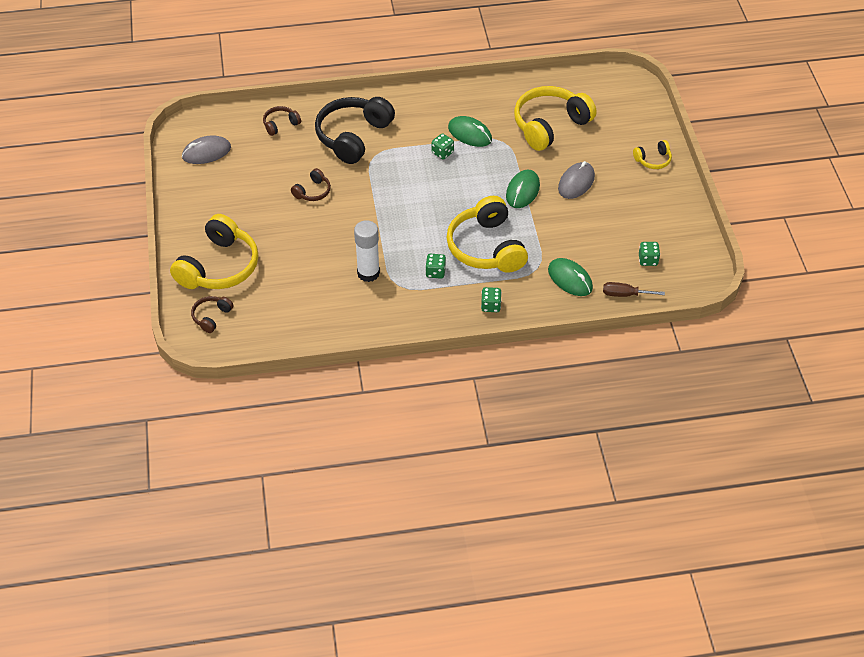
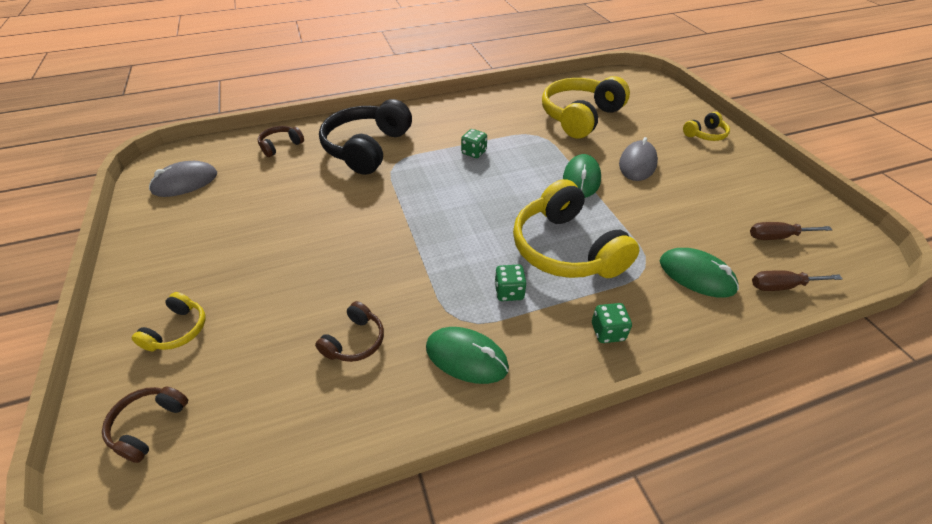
camera: 10 degrees left, 5 degrees down
yellow headphones [170,214,259,289] -> yellow headphones [132,292,205,351], size x0.47
brown headphones [291,168,331,201] -> brown headphones moved to [315,301,384,362]
white glue stick [354,220,380,282] -> none
green mouse [448,116,492,147] -> green mouse moved to [426,327,509,384]
green dice [639,242,660,266] -> brown screwdriver [750,222,832,240]

